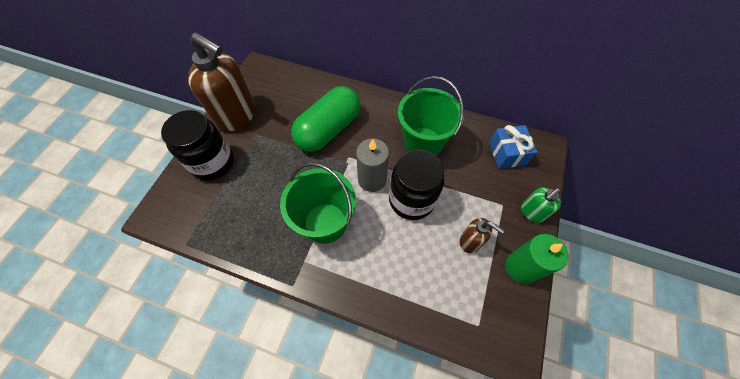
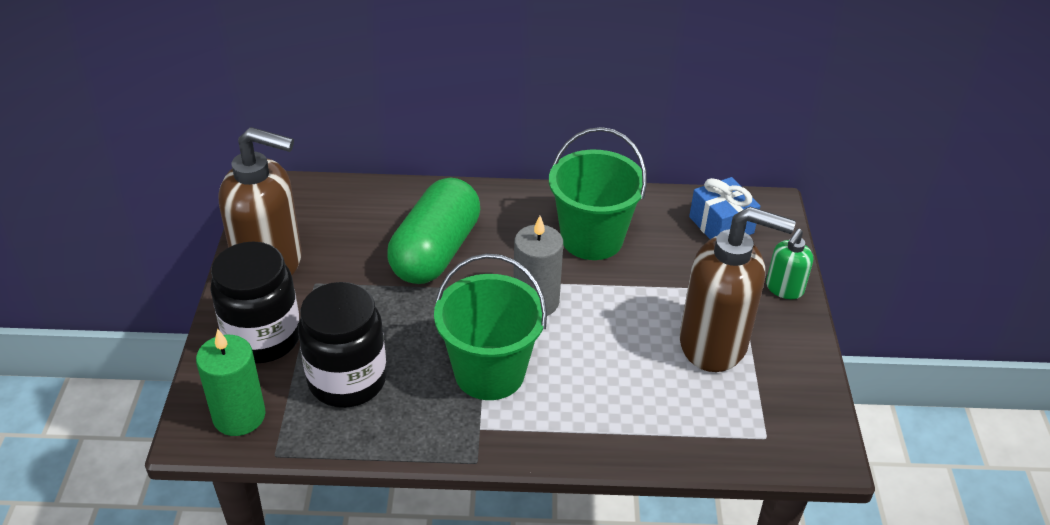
camera: 20 degrees left, 20 degrees down
black jar [389,150,444,220] -> black jar moved to [298,282,387,408]
brown soap dispenser [460,218,504,253] -> brown soap dispenser [680,207,796,372], size x2.07
green candle [505,234,569,284] -> green candle moved to [196,329,266,436]

